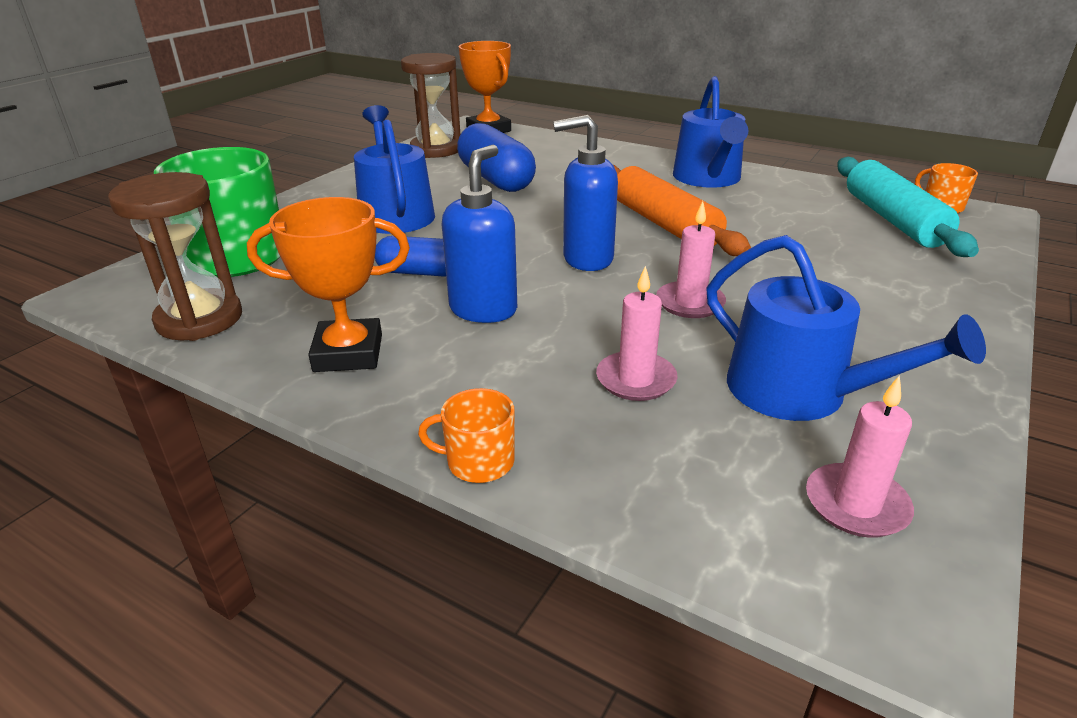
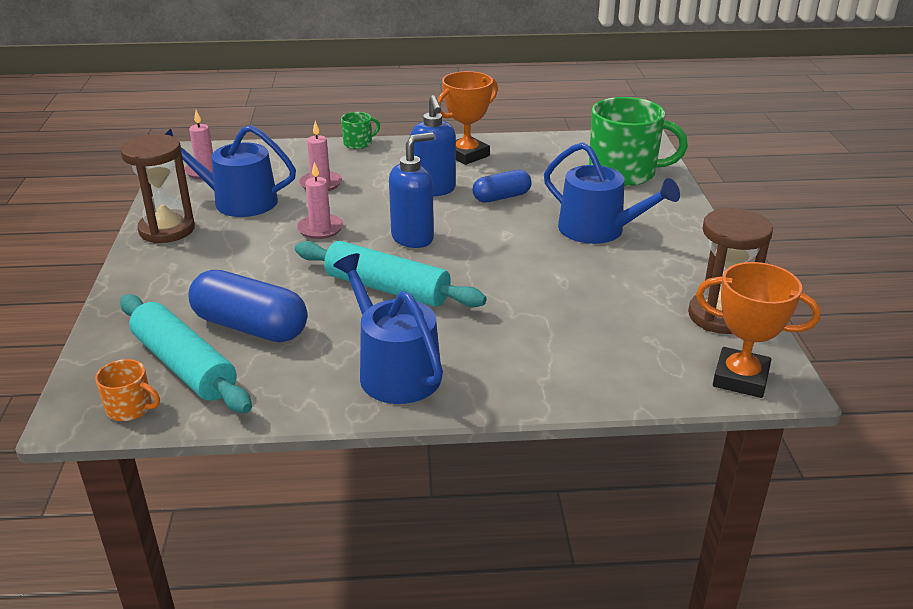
camera: 145 degrees right, 0 degrees up
brown hourglass [108,172,242,341] -> brown hourglass moved to [120,134,195,243]
orange mug [418,388,514,483] -> green mug [341,112,380,149]
blue capsule [457,123,536,192] -> blue capsule moved to [188,270,307,342]
orange rolling pin [613,165,751,256] -> turquoise rolling pin [295,241,487,308]

